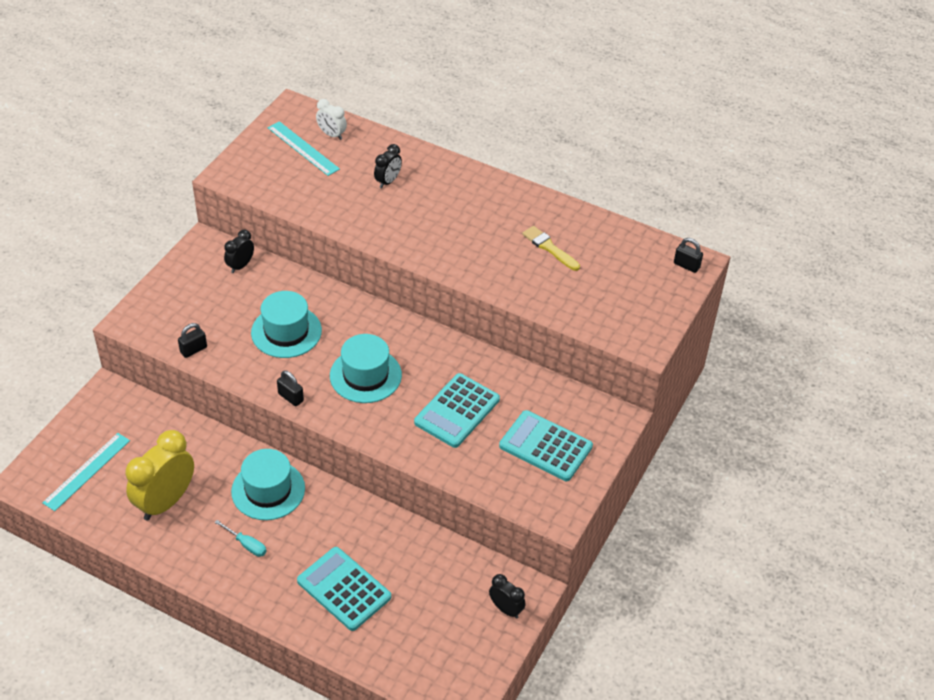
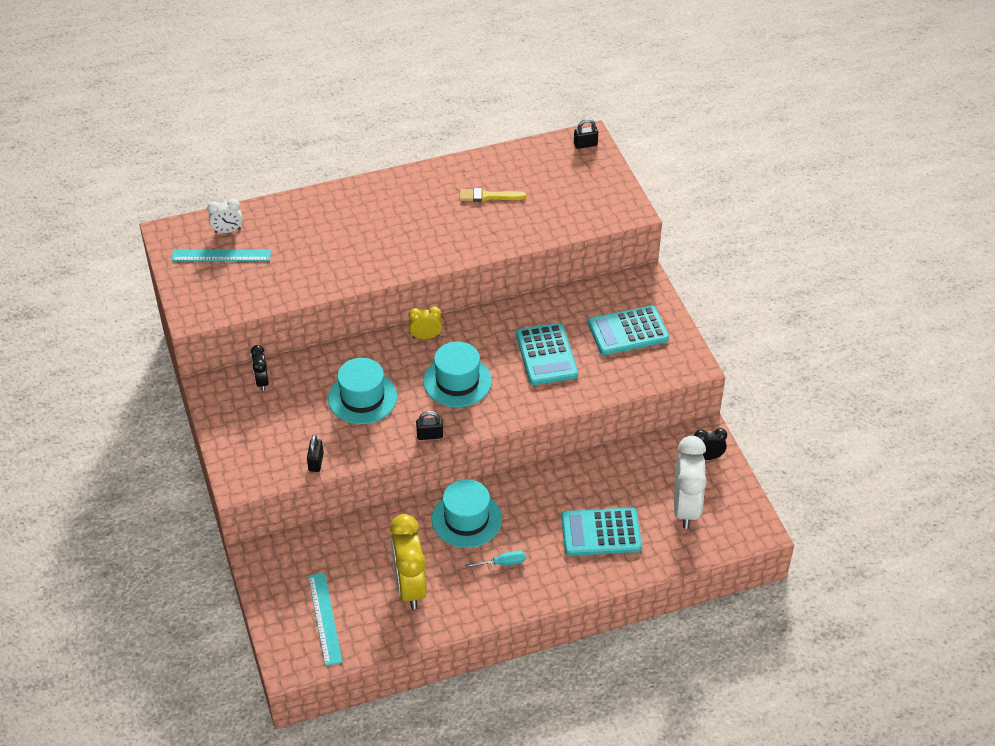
camera: 45 degrees left, 0 degrees up
black clock [374,144,402,188] -> none
none -> yellow clock [409,307,442,339]
none -> white clock [674,436,706,529]

